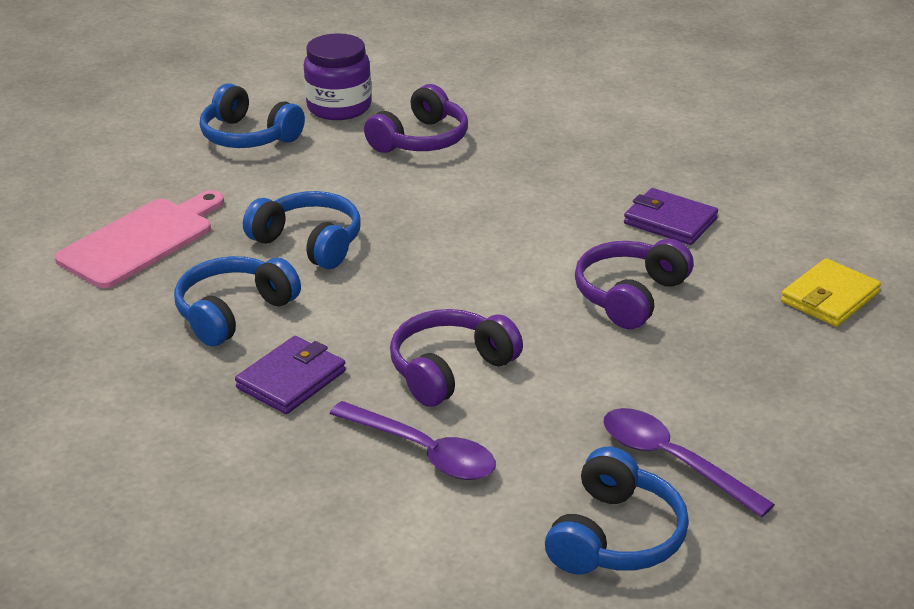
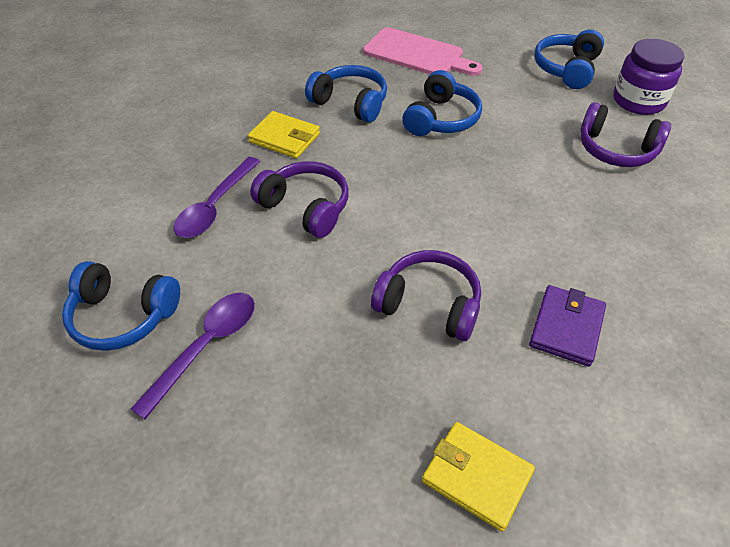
camera: 80 degrees right, 15 degrees up
purple wallet [235,336,346,414] -> yellow wallet [248,111,320,159]

